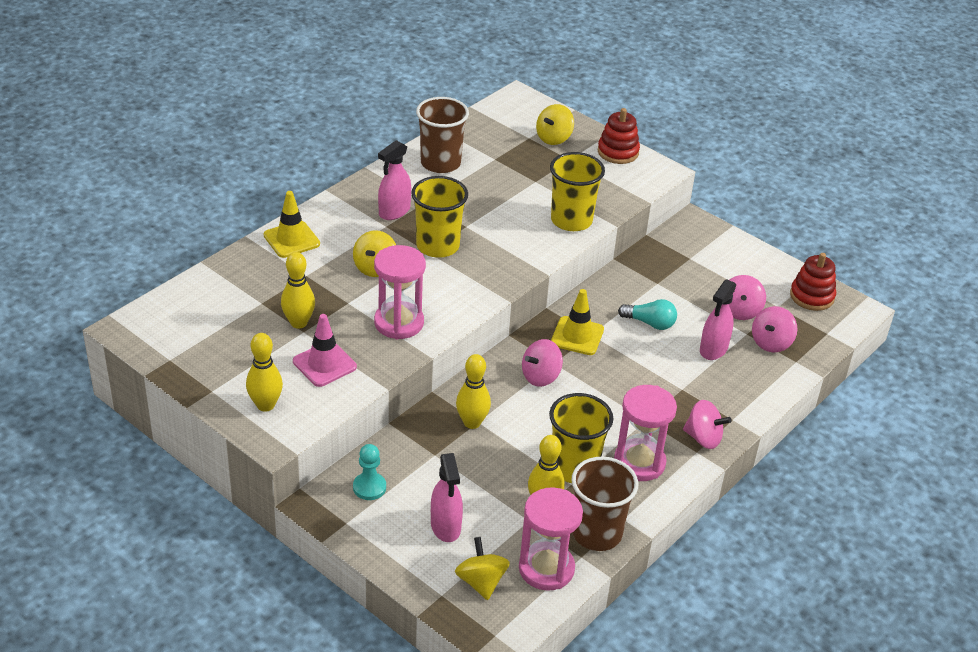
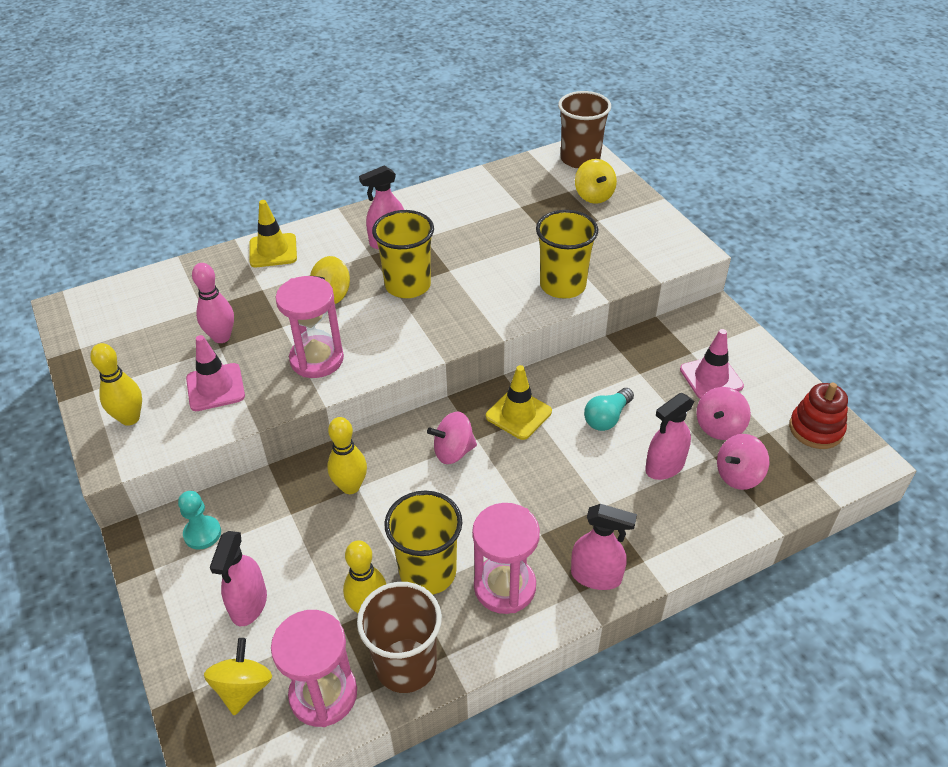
camera: 25 degrees right, 5 degrees up
yellow bowling pin [281,252,315,329] -> pink bowling pin [192,263,234,343]
brown cup [416,97,469,173] -> brown cup moved to [558,91,611,169]
yellow spinning top [536,104,574,145] -> yellow spinning top turned 75 degrees counterclockwise [575,159,617,204]
red stacking toy [598,108,640,164] -> none
turquoise light bulb [618,299,677,330] -> turquoise light bulb turned 90 degrees clockwise [584,388,634,431]
pink spinning top [683,400,732,449] -> pink spray bottle [571,504,637,590]
none -> pink traffic cone [680,329,744,399]

